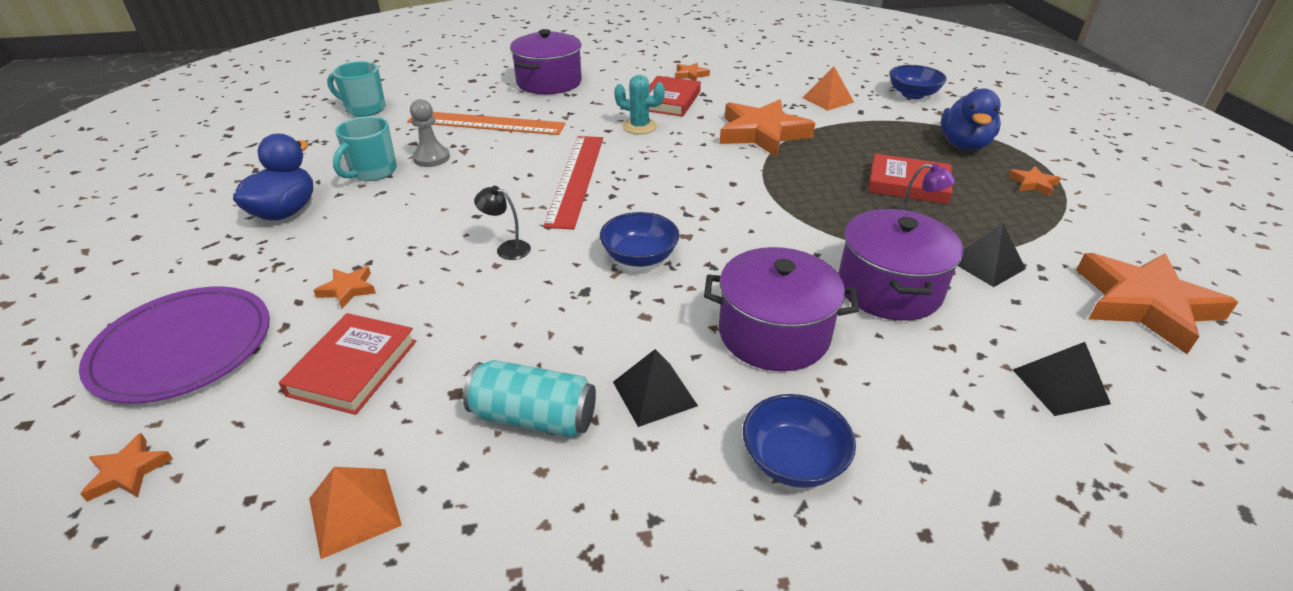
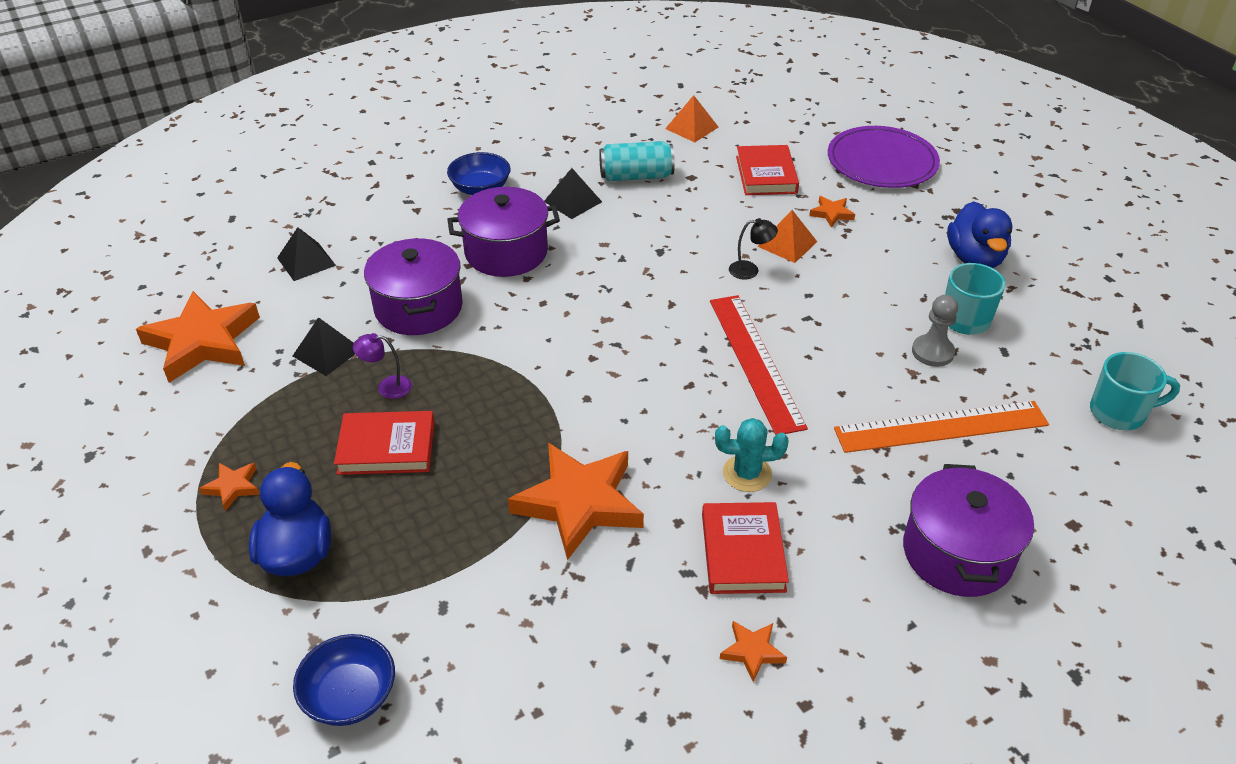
camera: 160 degrees right, 5 degrees up
orange star [80,433,173,501] -> none
blue bowl [600,212,680,267] -> none
orange pyramid [802,66,854,111] -> orange pyramid moved to [757,210,817,263]

